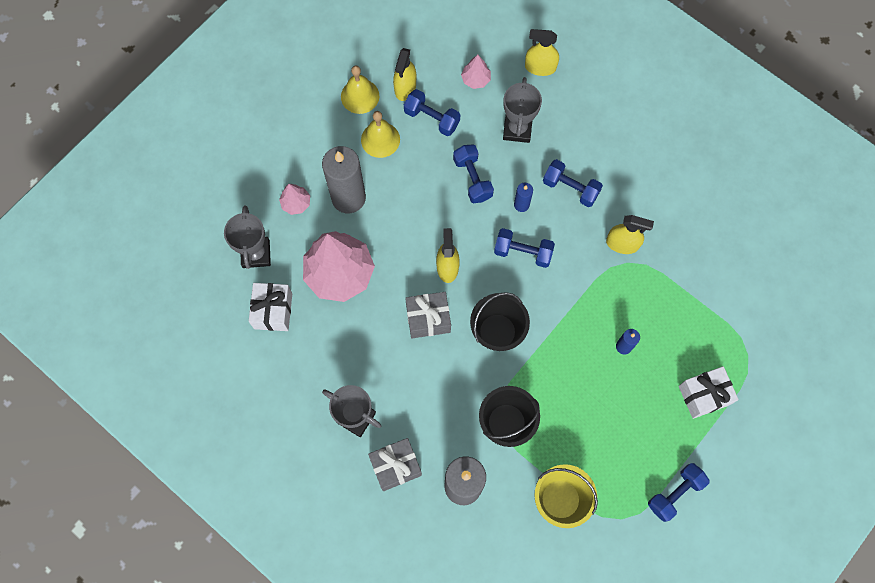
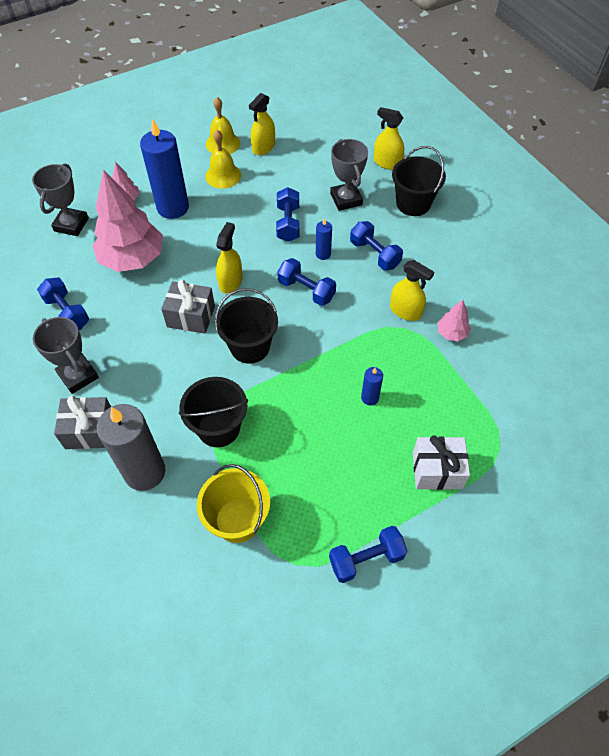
camera: 20 degrees right, 15 degrees down
white gift [249,283,292,331] -> none
grey candle [322,146,366,213] -> blue candle [140,119,189,219]
blue dumbbell [404,89,460,136] -> blue dumbbell moved to [37,278,89,330]
pink tree [461,55,491,89] -> pink tree moved to [437,300,471,341]
grey trophy [503,77,542,143] -> grey trophy turned 45 degrees counterclockwise [330,139,368,211]
none -> black bucket [392,146,446,216]

